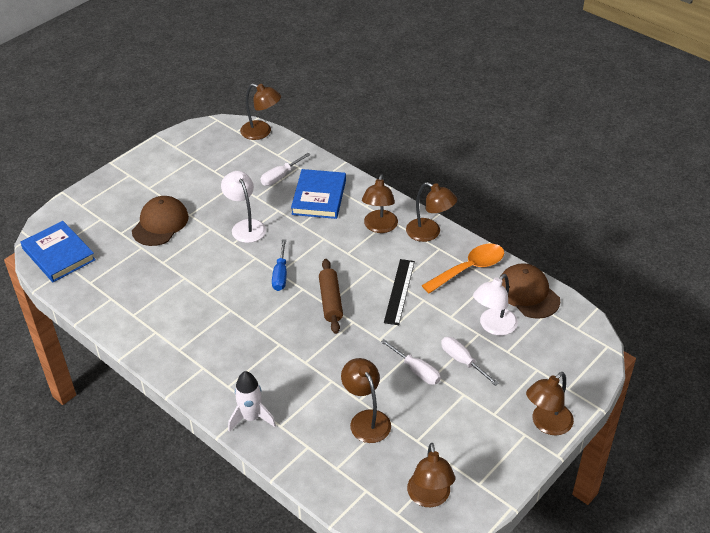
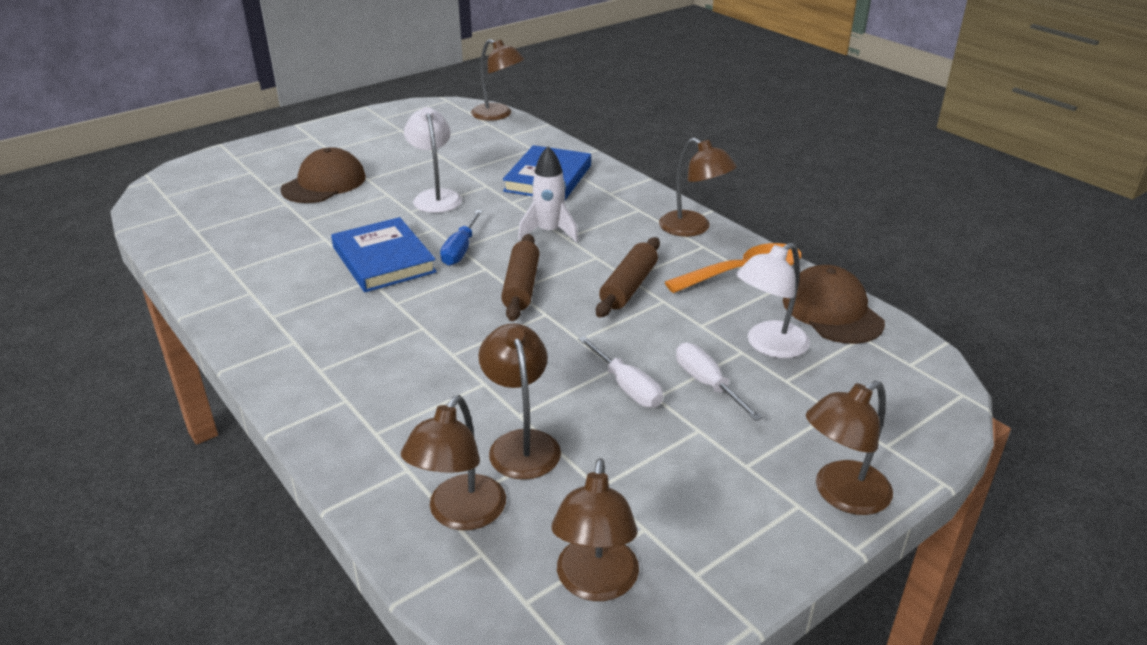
camera: 10 degrees right, 10 degrees down
blue book [21,221,96,282] -> blue book moved to [331,217,437,292]
white rocket [228,371,276,432] -> white rocket moved to [518,146,578,242]
white screwdriver [260,153,310,186] -> none
brown lamp [362,174,398,233] -> brown lamp moved to [401,395,506,530]
black ruler [384,259,415,325] -> brown rolling pin [596,237,660,318]

